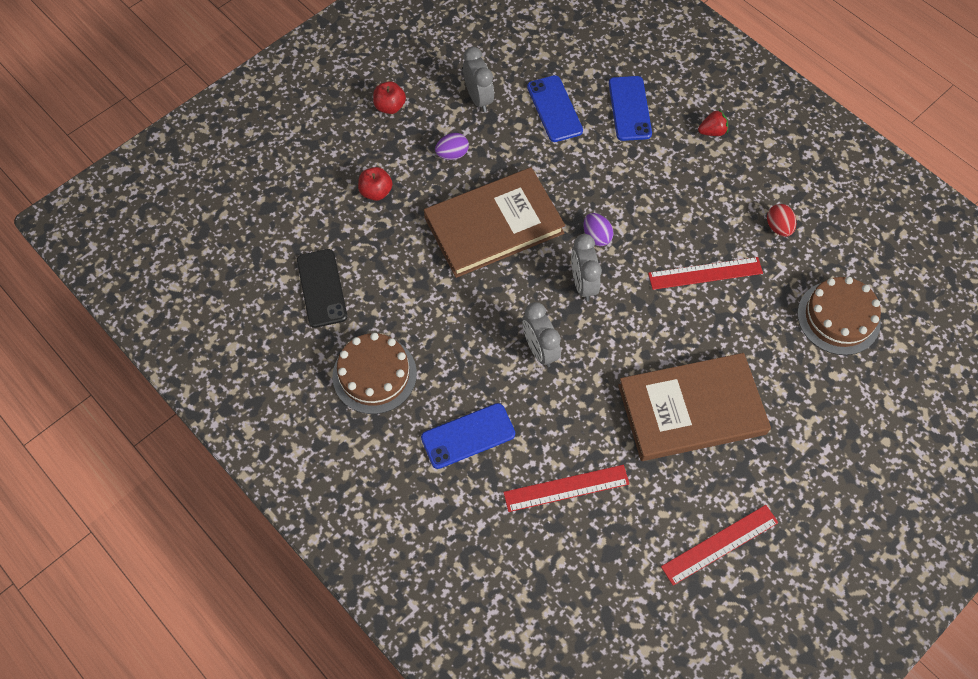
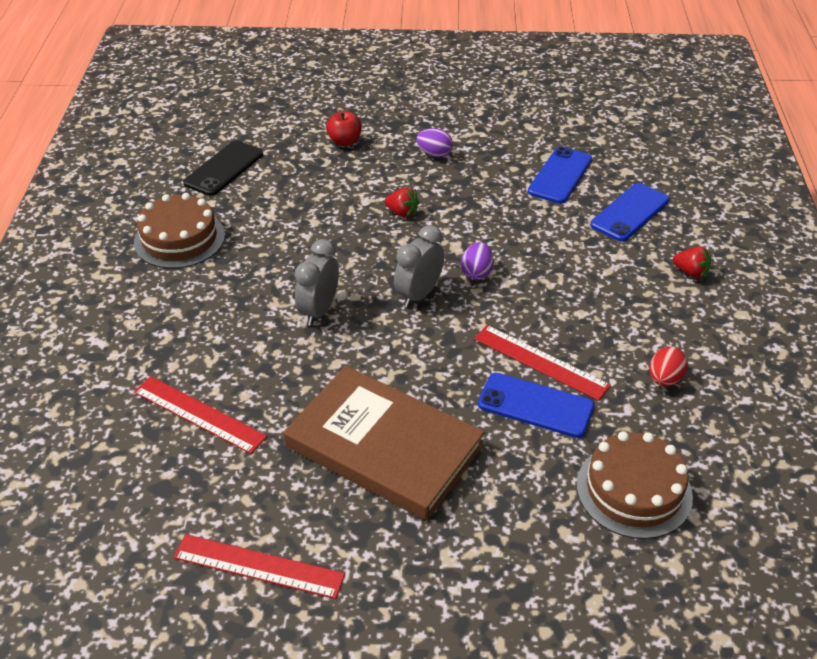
camera: 45 degrees right, 20 degrees down
red apple [373,81,406,114] -> none
blue phone [421,403,515,469] -> blue phone moved to [478,373,594,438]
brown book [424,167,565,278] -> red strawberry [384,187,419,218]
grey clock [463,47,494,112] -> none

